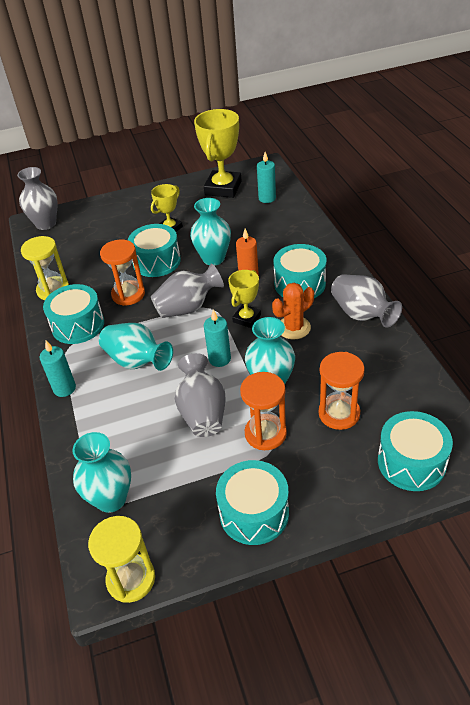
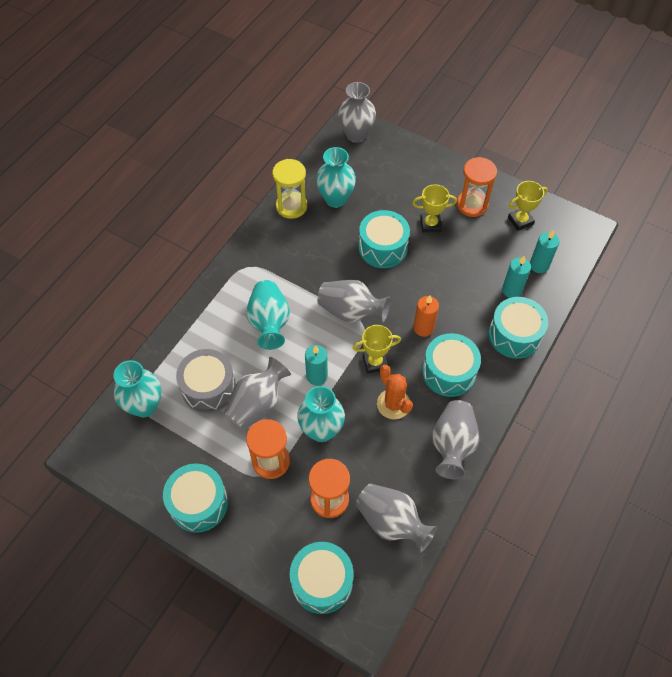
camera: 45 degrees right, 15 degrees up
turquoise candle [39,341,76,397] -> turquoise candle moved to [502,255,531,298]
turquoise drum [43,284,104,344] -> turquoise drum moved to [489,297,548,359]
yellow hourglass [88,516,155,603] -> none
orange hourglass [100,239,145,306] -> orange hourglass moved to [457,157,497,217]
turquoise vase [190,198,231,266] -> turquoise vase moved to [316,147,356,208]
yellow trophy [194,109,242,198] -> yellow trophy [508,181,548,231], size x0.56
orange cactus [272,283,314,339] -> orange cactus turned 45 degrees clockwise [377,365,413,419]
none -> grey drum [176,349,236,413]
none -> grey vase [356,484,437,553]

